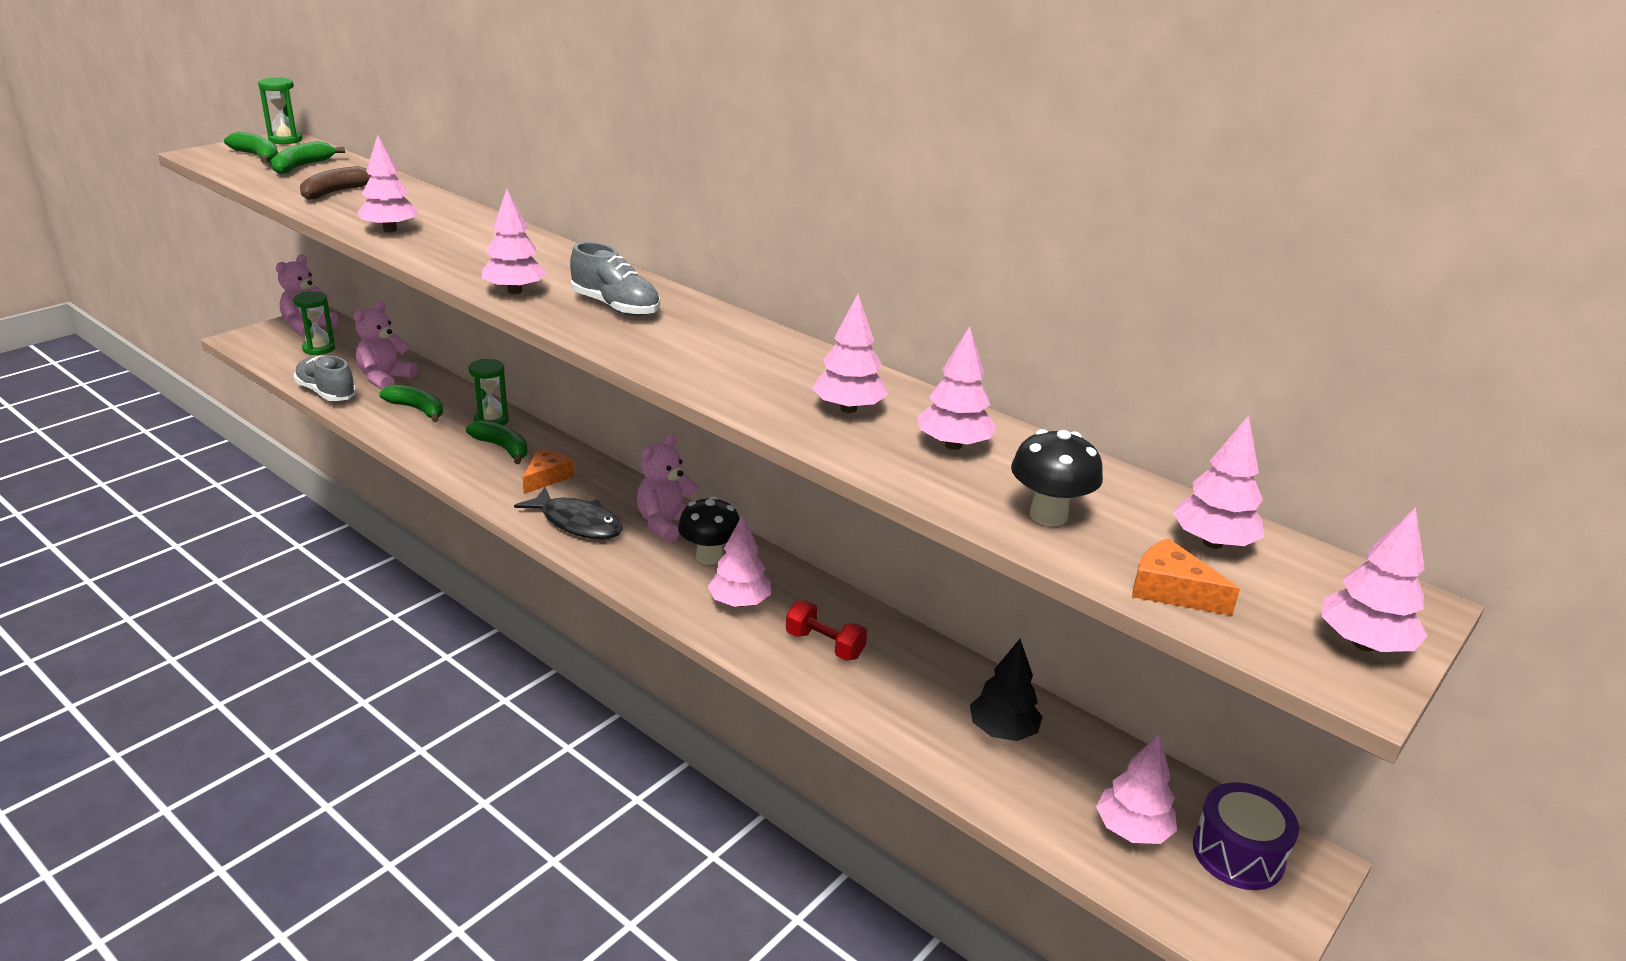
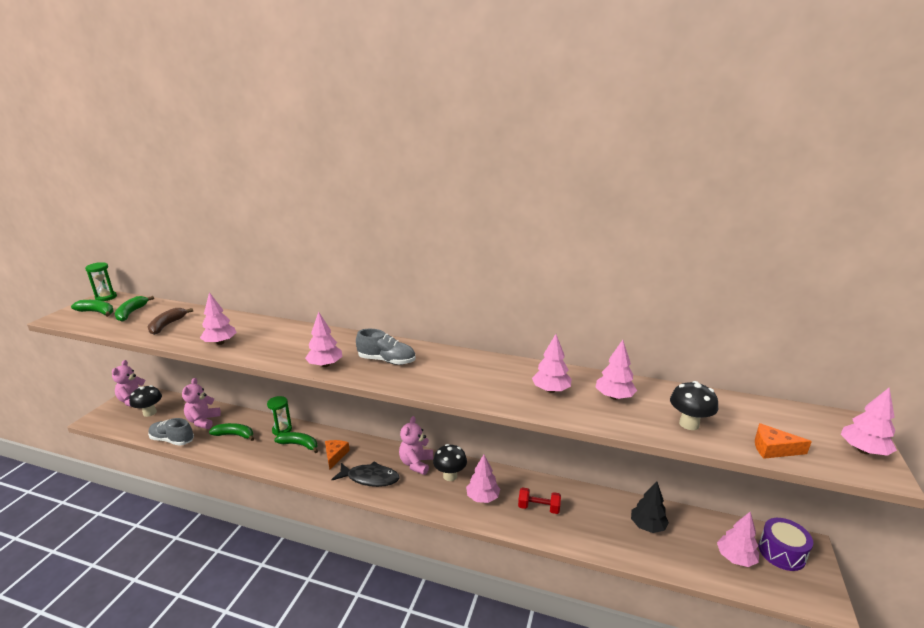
camera: 20 degrees left, 5 degrees down
green hourglass [293,291,335,355] -> black mushroom [129,385,162,417]
pink tree [1173,415,1264,549] -> none

